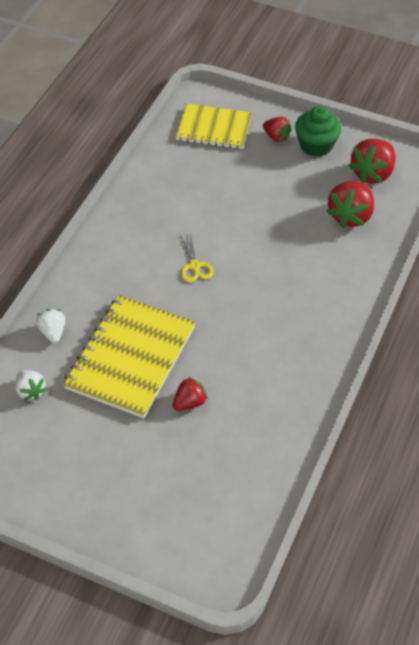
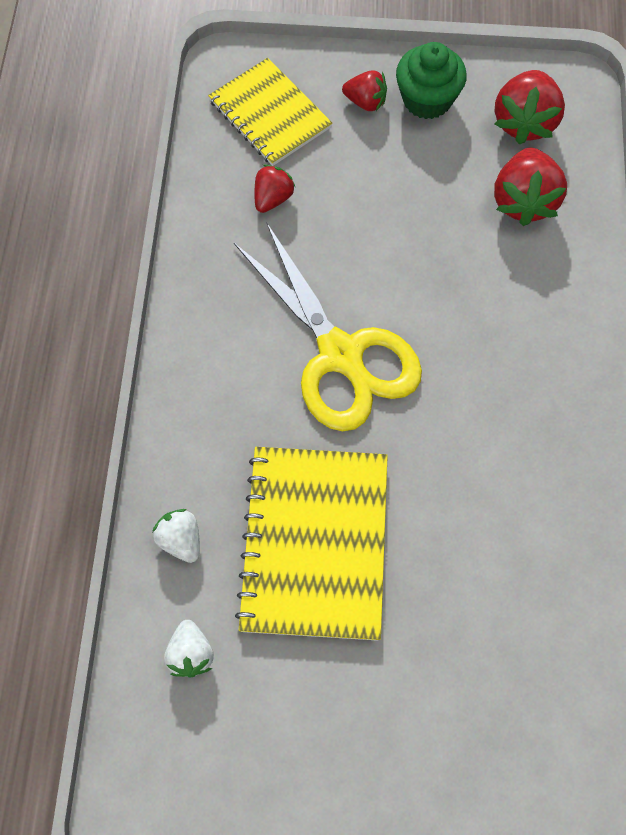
camera: 20 degrees left, 15 degrees up
white strawberry [15,370,47,401] -> white strawberry turned 45 degrees clockwise [164,620,214,677]
red strawberry [173,377,208,411] -> red strawberry moved to [255,164,295,213]
yellow notebook [175,104,252,149] -> yellow notebook turned 60 degrees clockwise [208,58,332,166]
yellow scissors [180,234,214,282] -> yellow scissors [234,222,422,431], size x2.45

